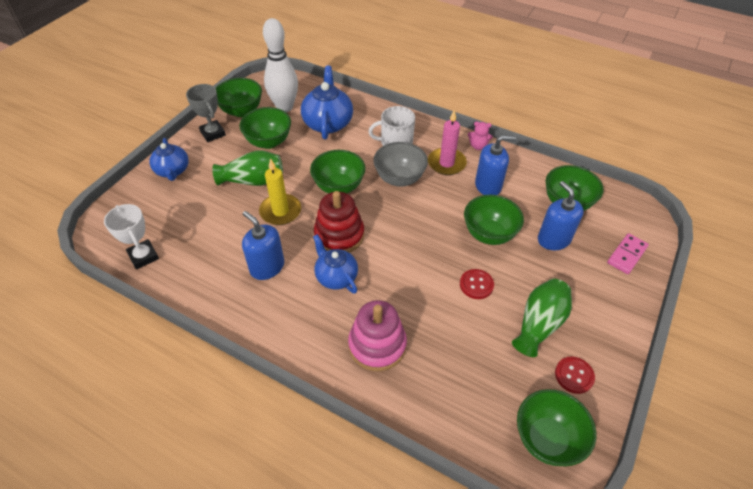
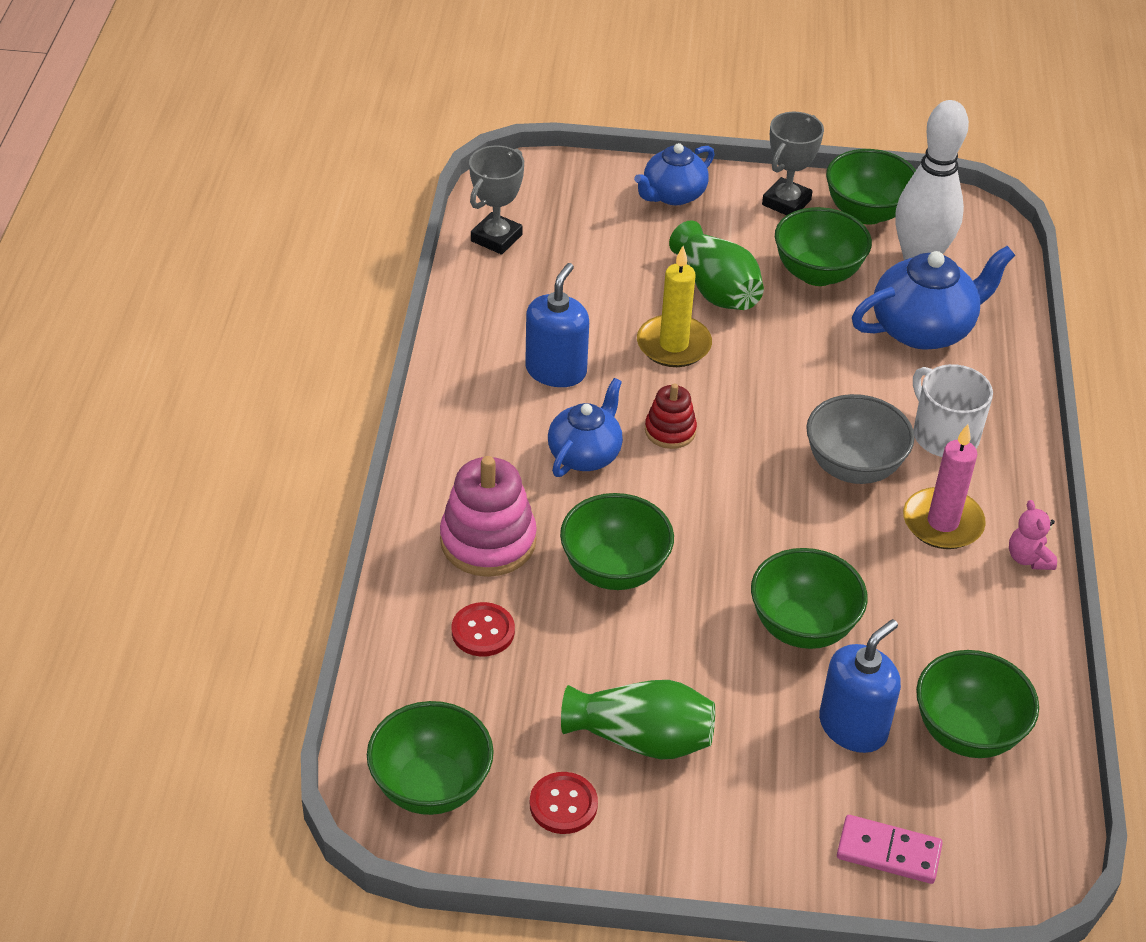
camera: 65 degrees right, 5 degrees down
white trophy [104,204,159,269] -> grey trophy [469,146,524,254]
green bowl [310,150,366,193] -> green bowl moved to [560,493,674,590]
red stacking toy [314,191,364,253] -> red stacking toy [645,384,697,449], size x0.57
red button [460,269,494,299] -> red button moved to [452,602,515,657]
blue soap dispenser [475,136,516,195] -> none

